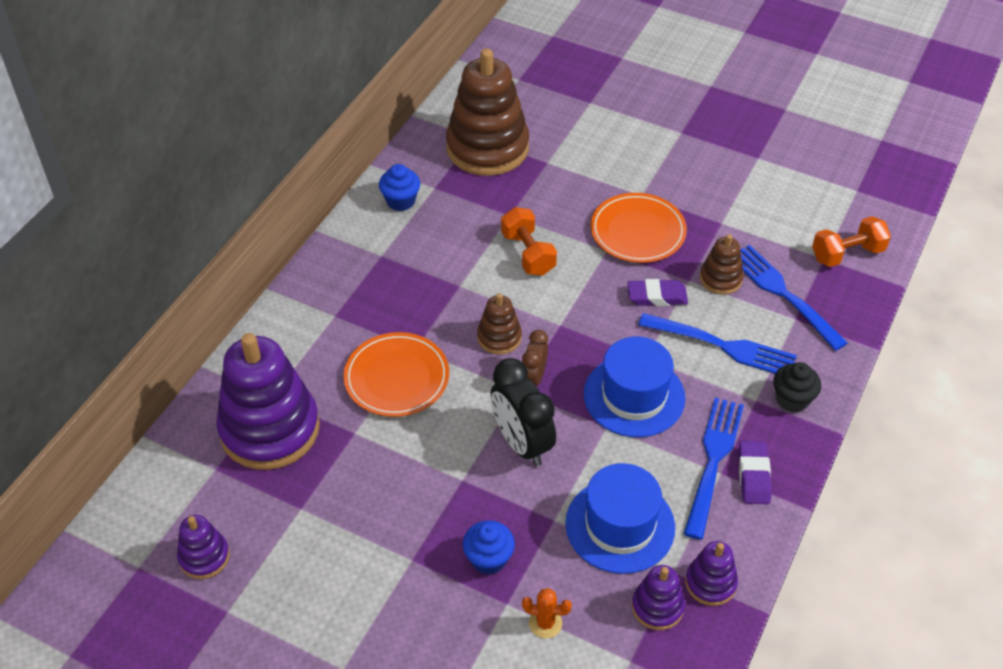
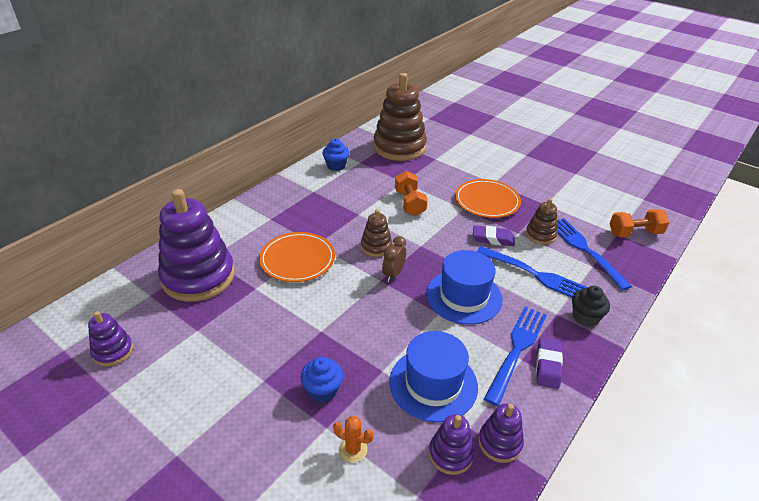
camera: 10 degrees right, 10 degrees down
black clock [491,358,556,466] -> none

